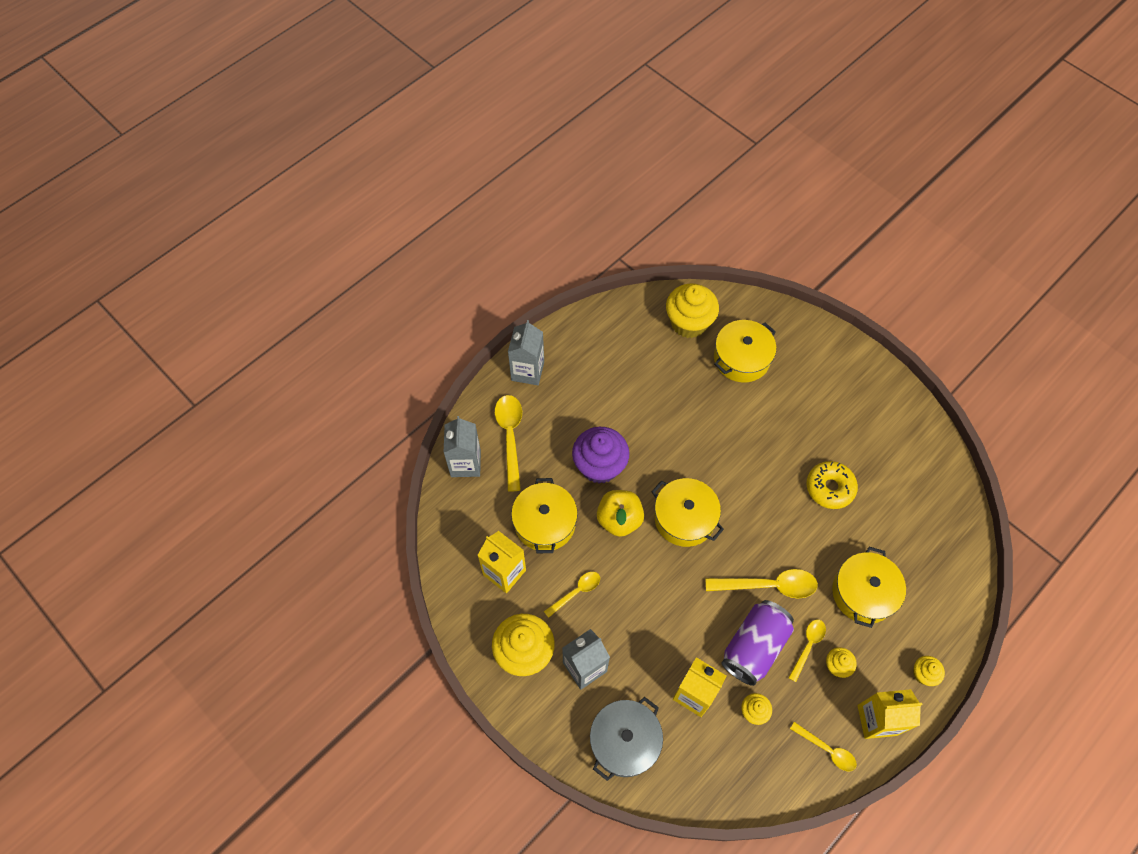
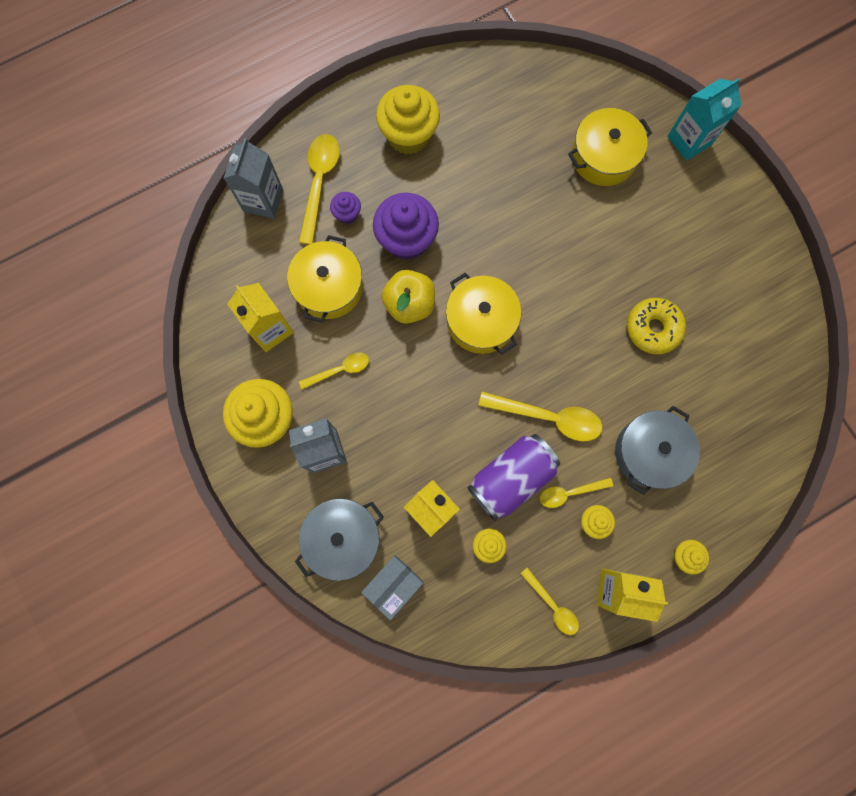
camera: 15 degrees right, 15 degrees up
grey carton [508,320,544,385] -> none
yellow cupcake [666,284,719,338] -> yellow cupcake moved to [376,85,440,155]
yellow spoon [789,620,826,682] -> yellow spoon turned 150 degrees counterclockwise [540,478,613,508]
yellow pot [832,547,906,628] -> grey pot [615,406,700,495]
none -> purple cupcake [330,192,361,224]
none -> grey box [361,555,423,620]
none -> turquoise carton [667,78,742,161]

